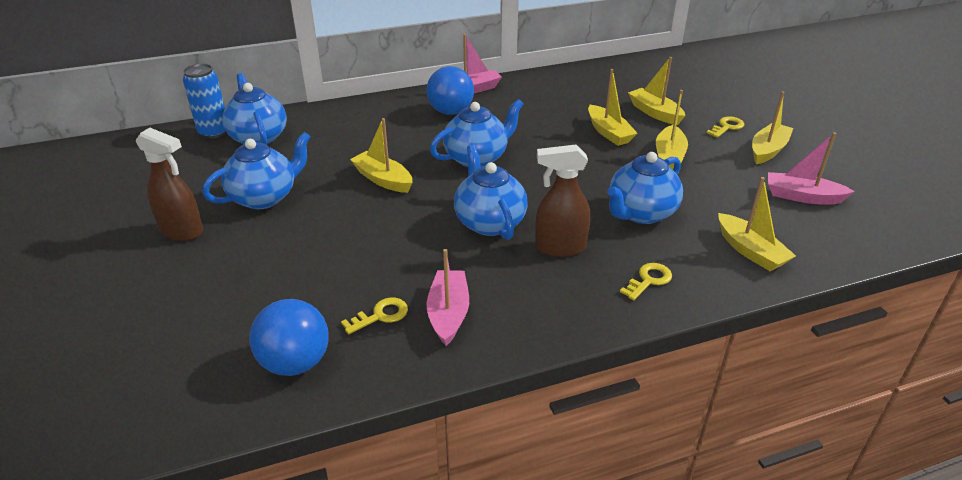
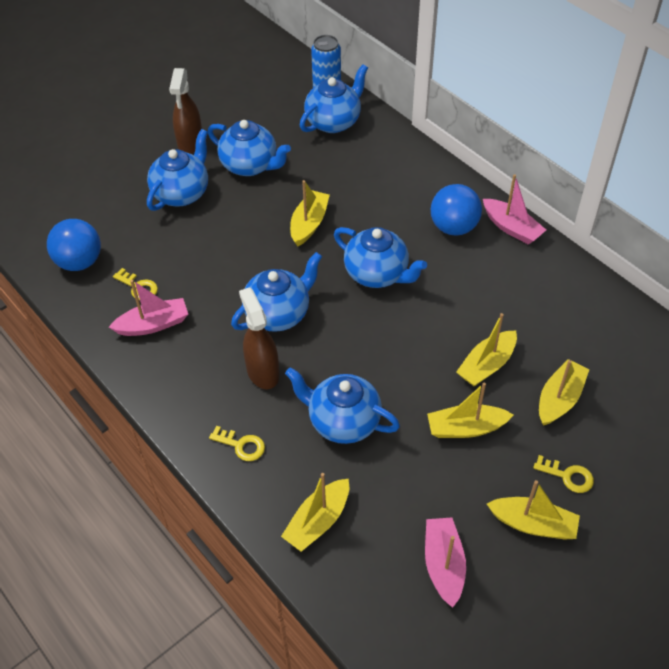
camera: 70 degrees right, 15 degrees up
none -> blue teapot [147,129,208,211]

